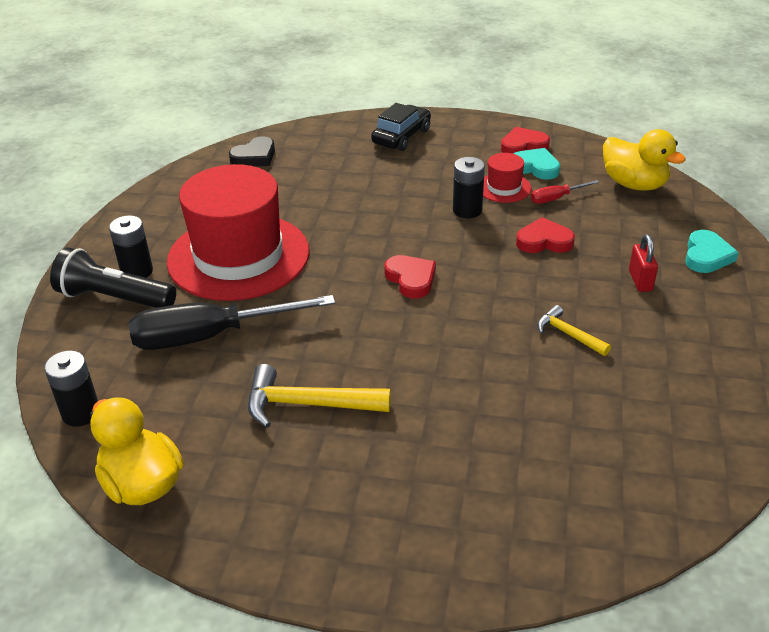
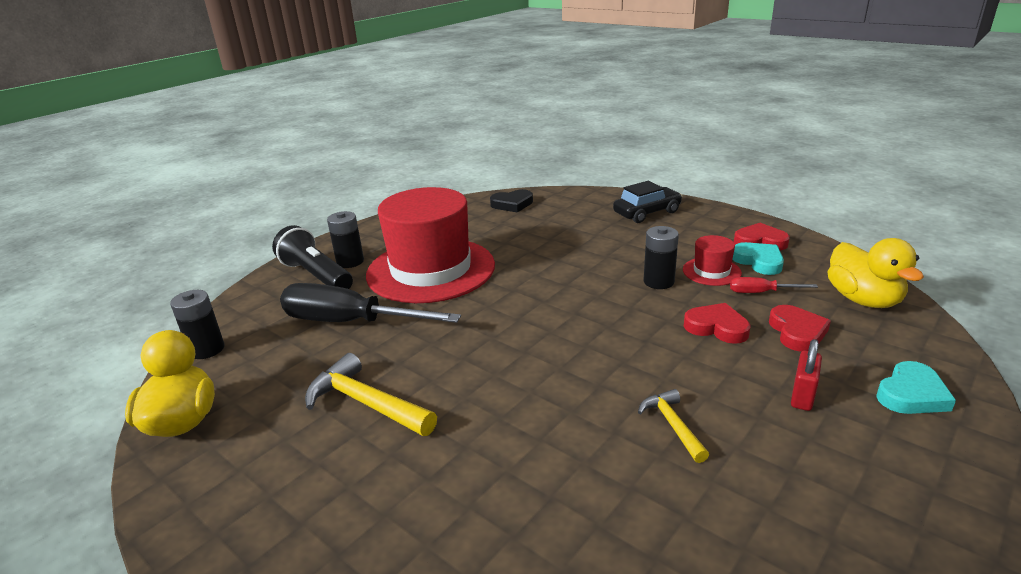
camera: 30 degrees right, 10 degrees down
red heart [384,255,436,299] -> red heart moved to [769,305,831,351]

